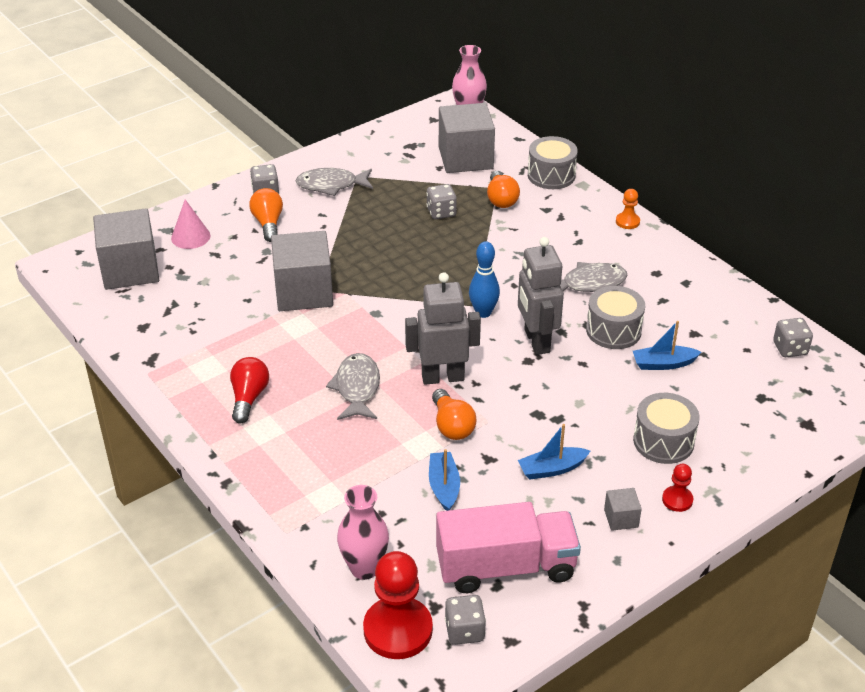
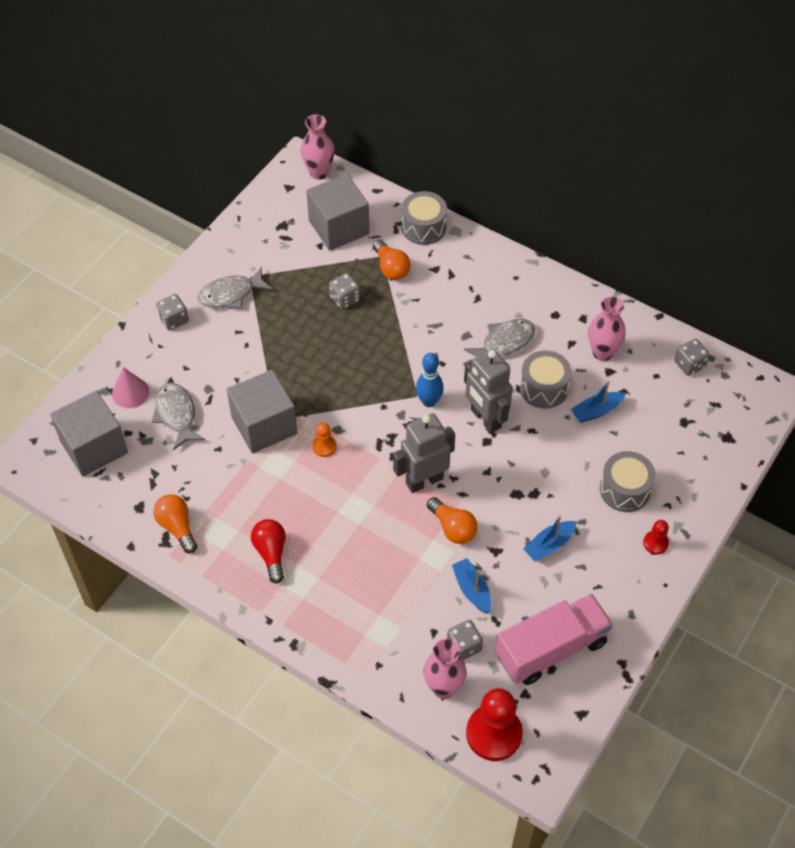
camera: 20 degrees left, 15 degrees up
orange light bulb [249,188,283,242] -> orange light bulb moved to [153,494,197,553]
grey fish [326,353,380,420] -> grey fish moved to [152,383,205,450]
grey dice [445,595,486,645] -> grey dice moved to [447,620,483,660]
grey cube [604,488,642,531] -> none
orange pawn [616,189,640,229] -> orange pawn moved to [312,423,337,457]
none -> pink vase [589,296,626,361]

